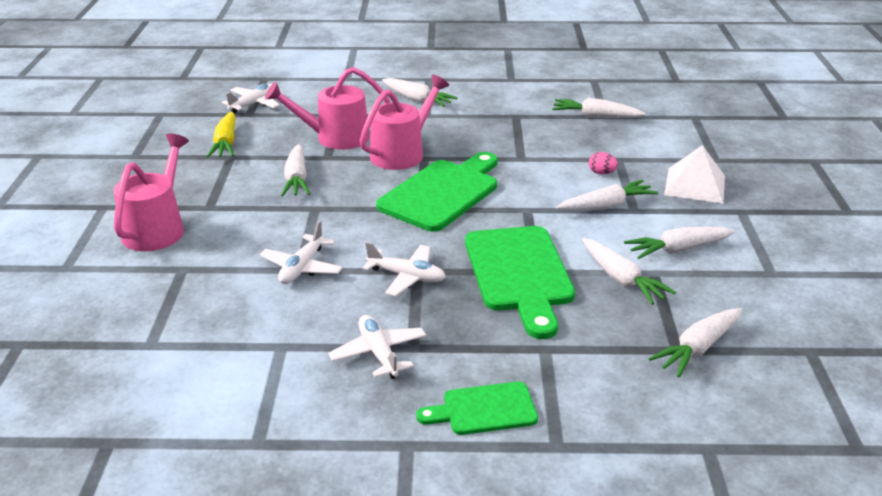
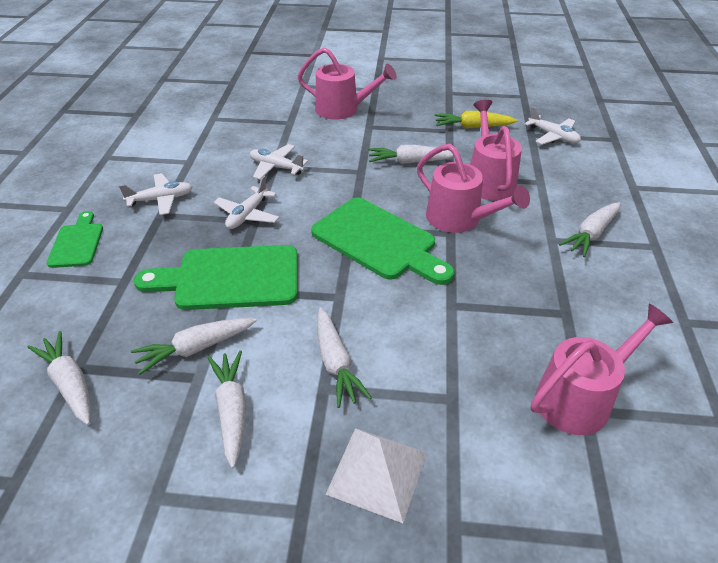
camera: 95 degrees right, 10 degrees up
white carrot [552,98,645,118] -> pink watering can [531,303,673,435]
pink egg [589,152,618,174] -> none

